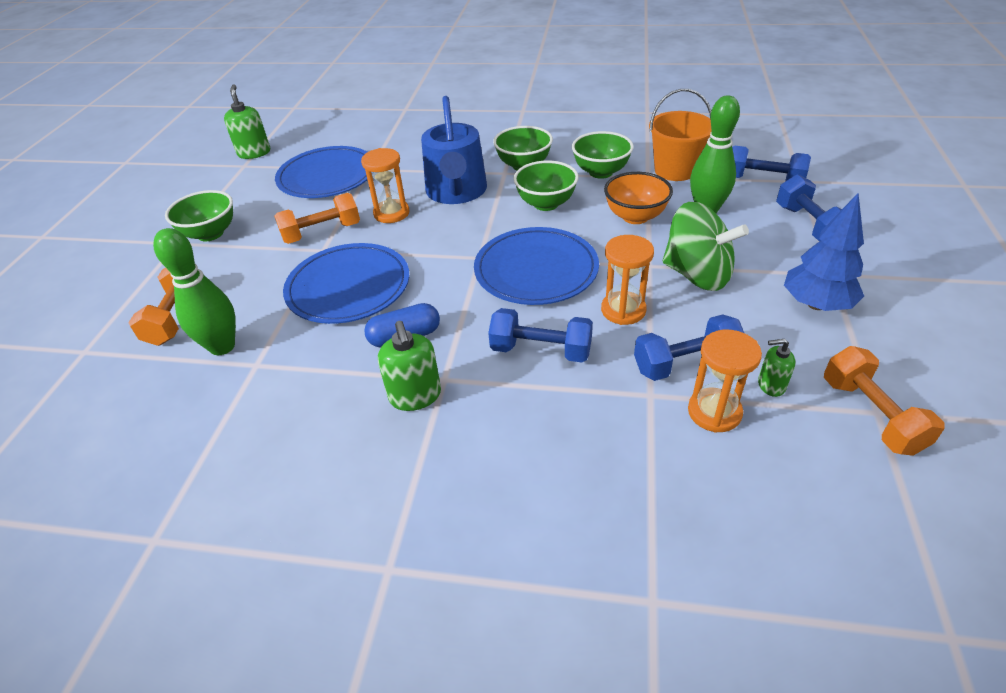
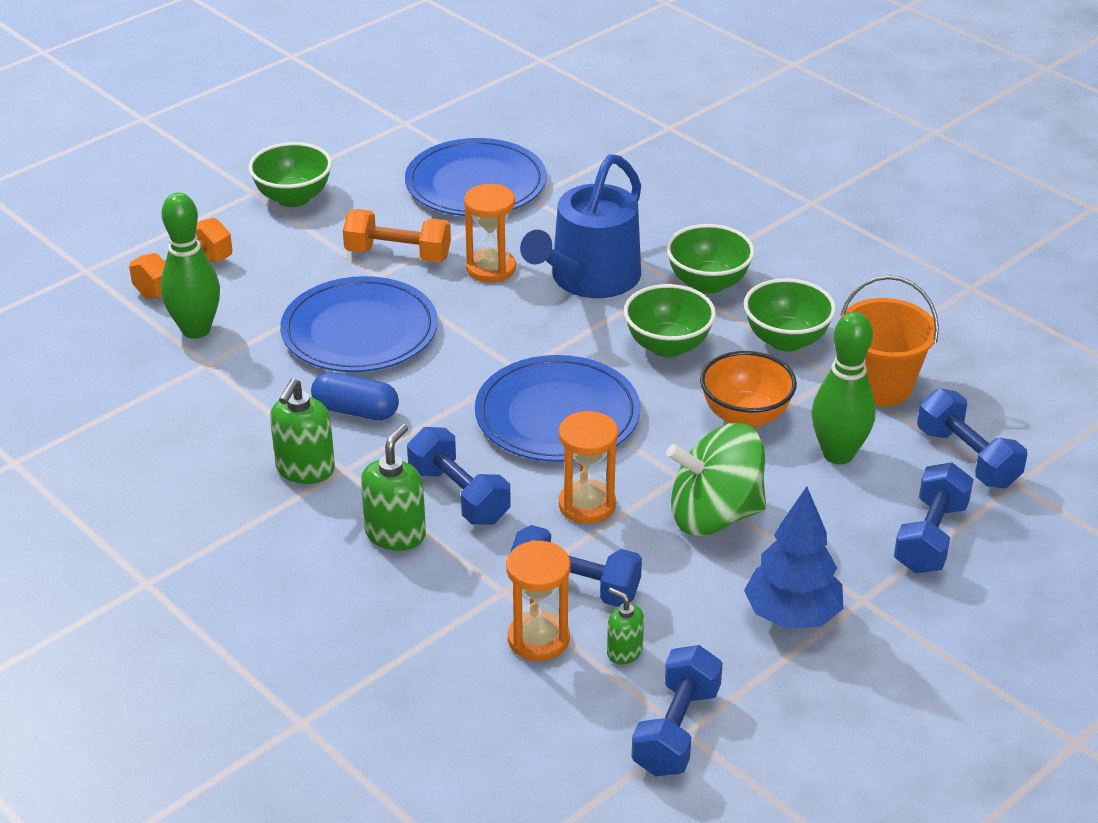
camera: 35 degrees right, 5 degrees down
green soap dispenser [224,85,270,159] -> green soap dispenser moved to [361,424,426,551]
green spinning top [663,202,749,291] -> green spinning top turned 105 degrees clockwise [666,423,766,536]
orange dumbbell [824,346,945,456] -> blue dumbbell [631,645,723,776]

